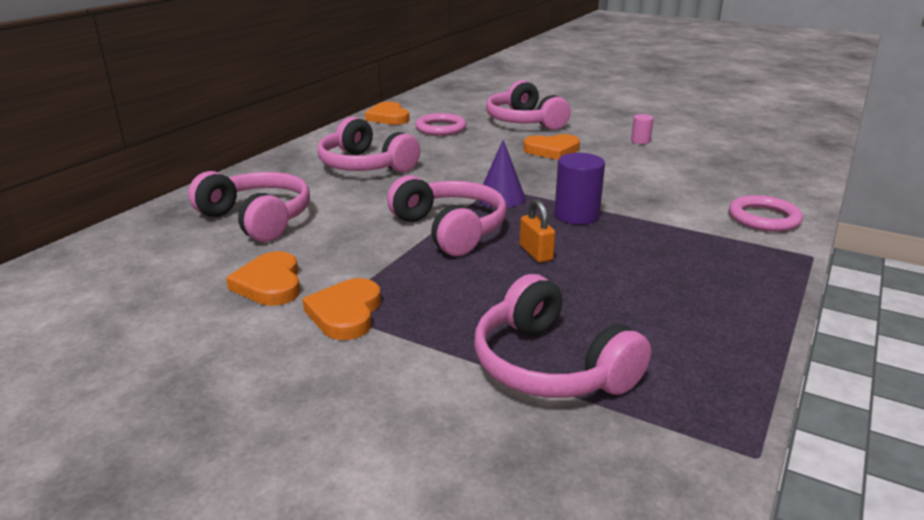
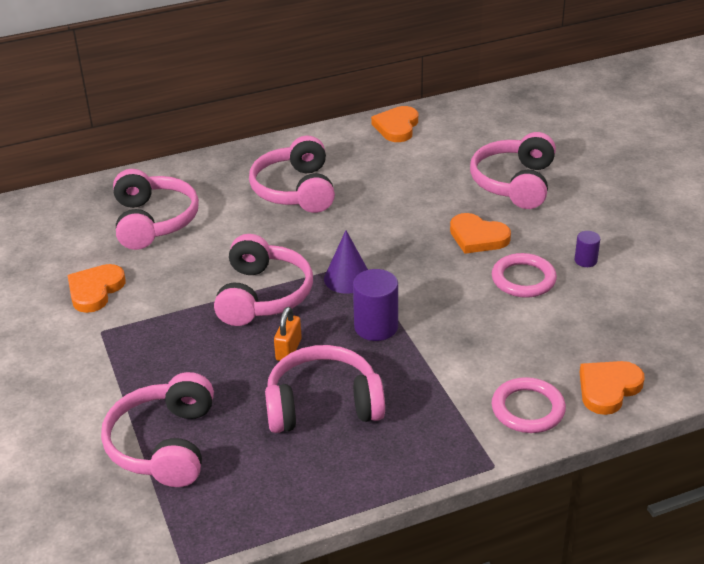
camera: 40 degrees right, 10 degrees up
orange heart [302,278,381,340] -> orange heart moved to [580,361,644,415]
pink ring [415,113,467,136] -> pink ring moved to [492,253,557,298]
pink cylinder [631,114,654,144] -> purple cylinder [575,231,600,267]
none -> pink headphones [265,345,385,433]

